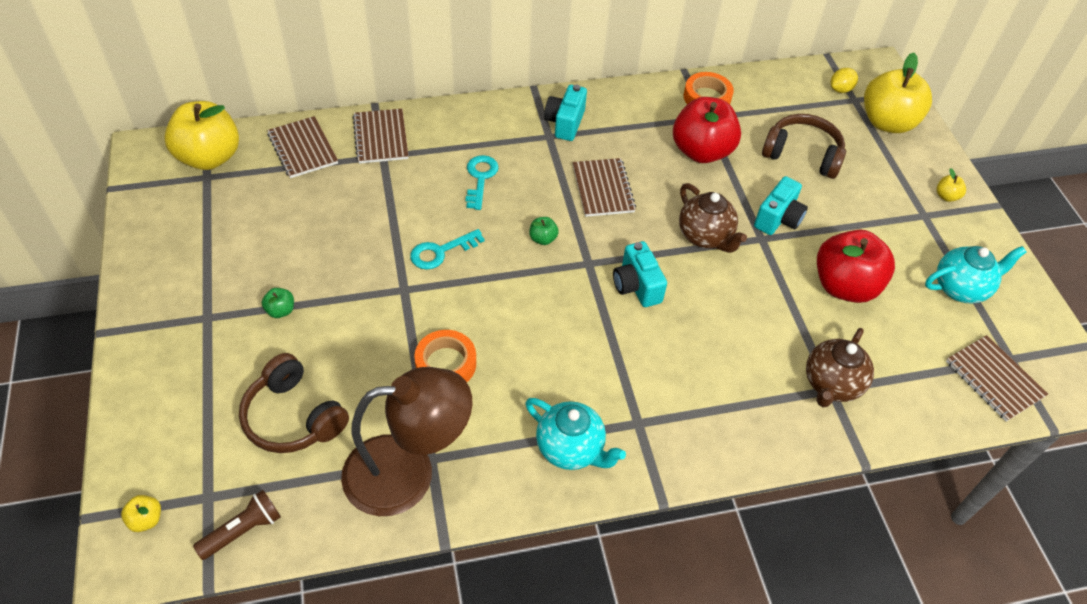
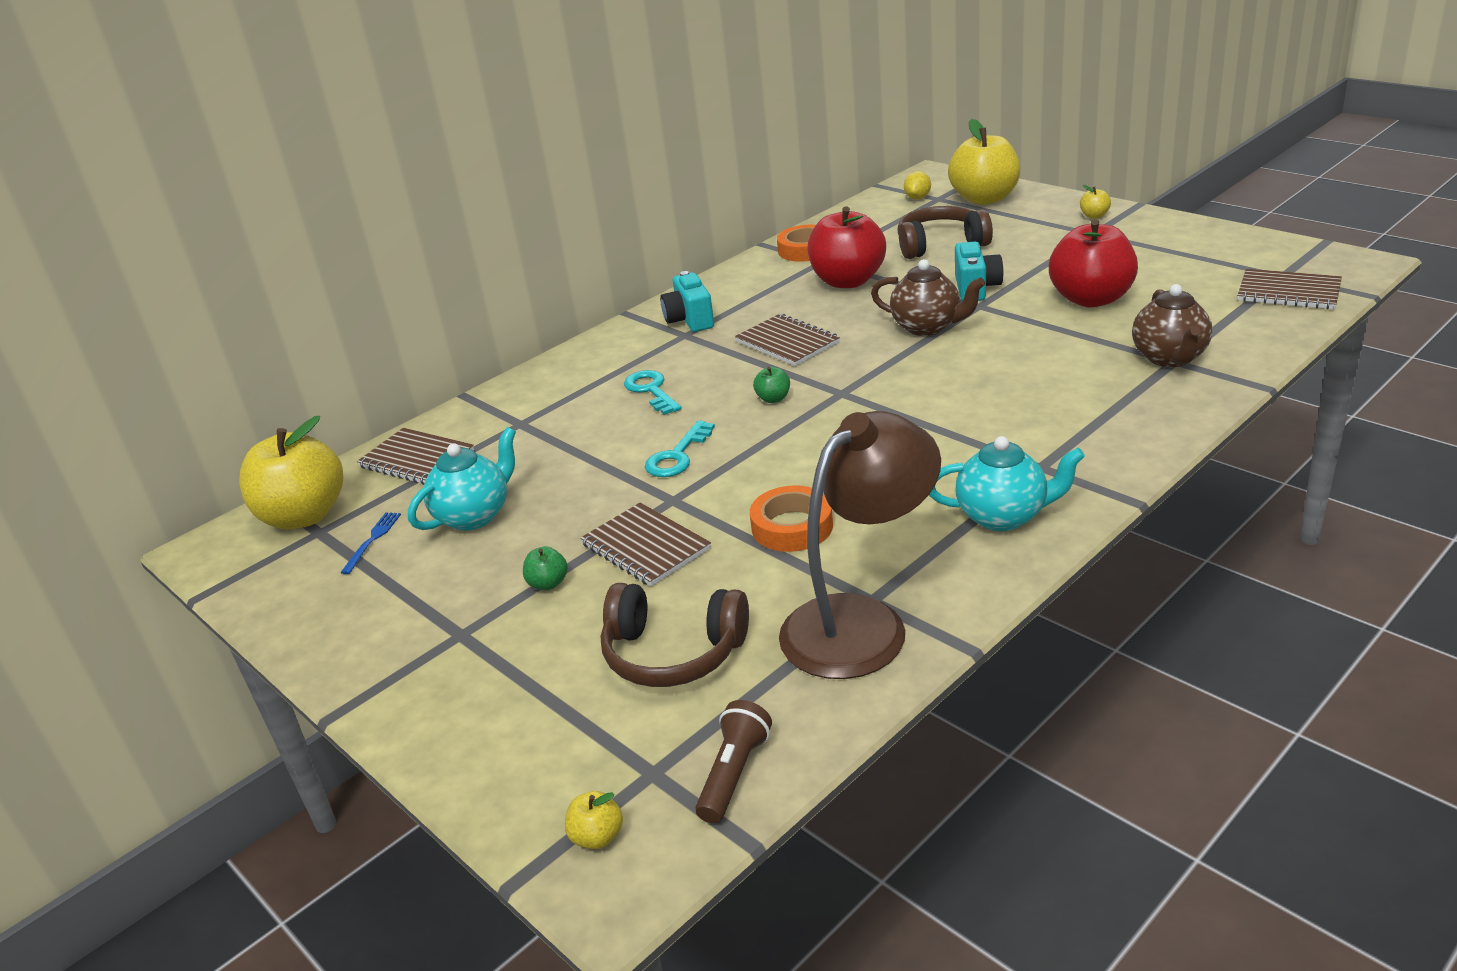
camera: 25 degrees left, 20 degrees down
brown notebook [353,109,409,164] -> brown notebook moved to [580,503,711,586]
turquoise camera [613,241,667,307] -> none
turquoise teapot [925,246,1027,304] -> turquoise teapot moved to [408,427,516,531]
none -> blue fork [340,512,401,574]

